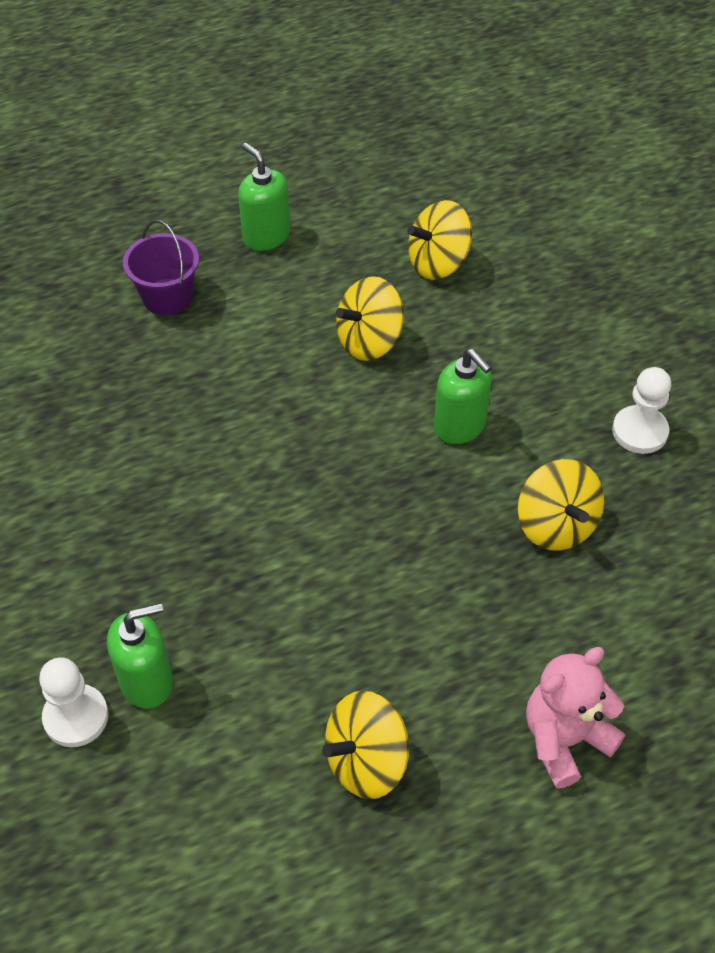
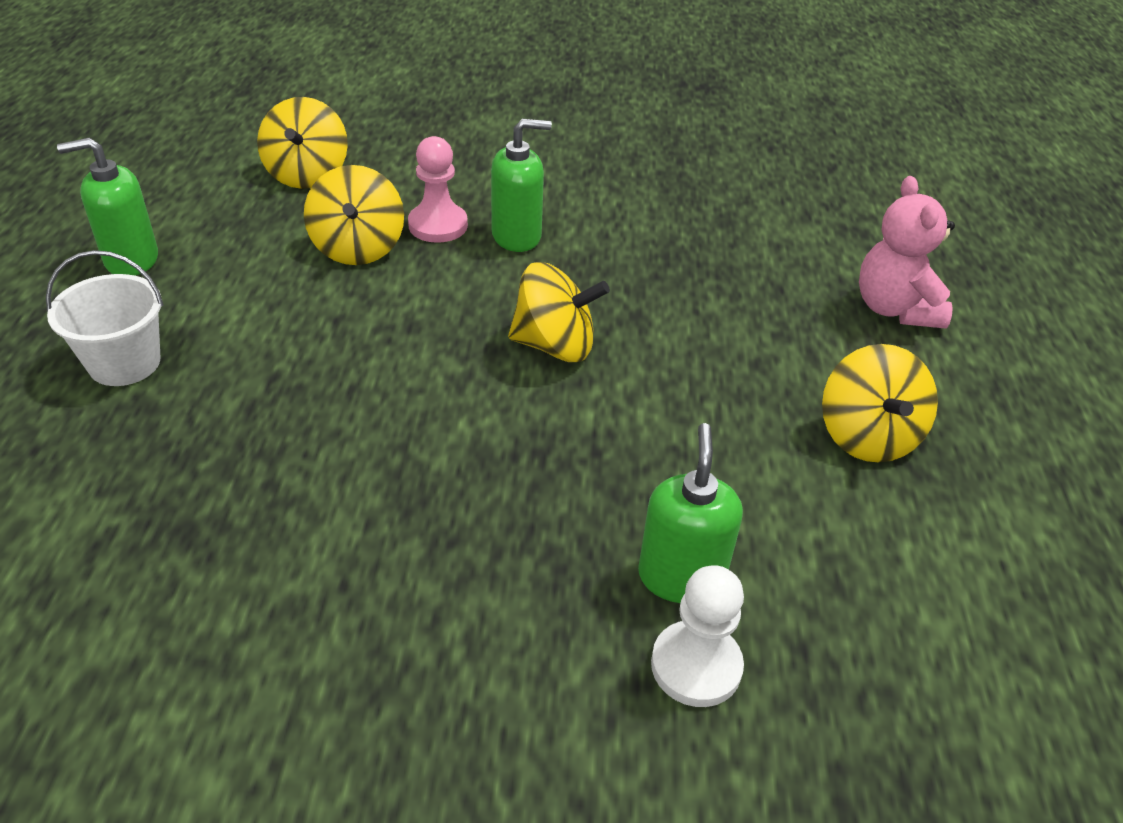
camera: 65 degrees left, 10 degrees down
purple bucket [123,220,199,315] -> white bucket [46,250,163,386]
yellow spinning top [518,459,604,550] -> yellow spinning top moved to [508,262,610,362]
white pawn [612,367,671,454] -> none
none -> pink pawn [408,136,468,243]

